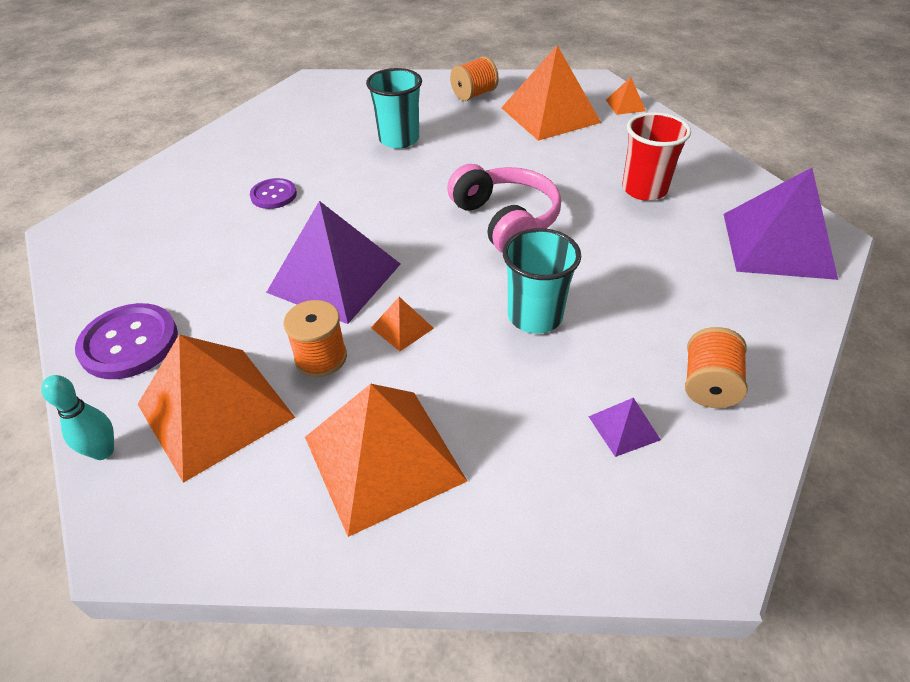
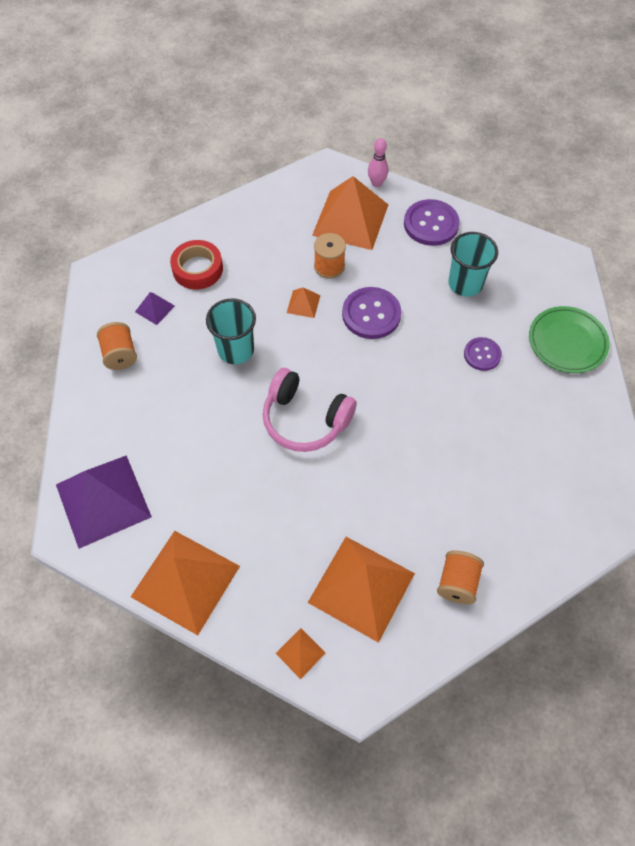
camera: 145 degrees right, 15 degrees up
turquoise bowling pin [41,375,114,460] -> pink bowling pin [368,138,389,187]
purple pyramid [266,201,400,324] -> purple button [342,287,401,339]
orange pyramid [305,384,467,537] -> orange pyramid moved to [131,531,240,635]
turquoise cup [366,68,422,148] -> turquoise cup moved to [448,232,498,297]
red cup [622,112,691,201] -> none
none -> red tape [170,240,223,290]
none -> green plate [529,306,610,373]

